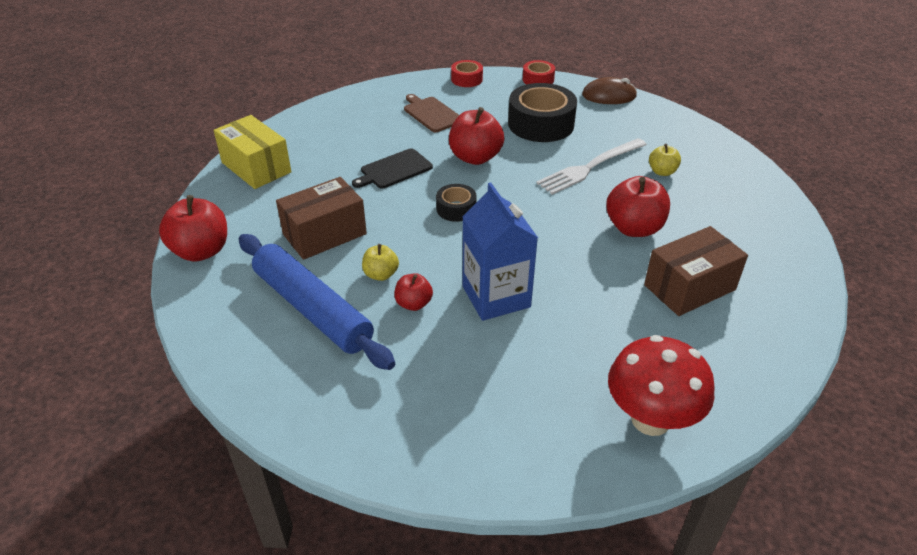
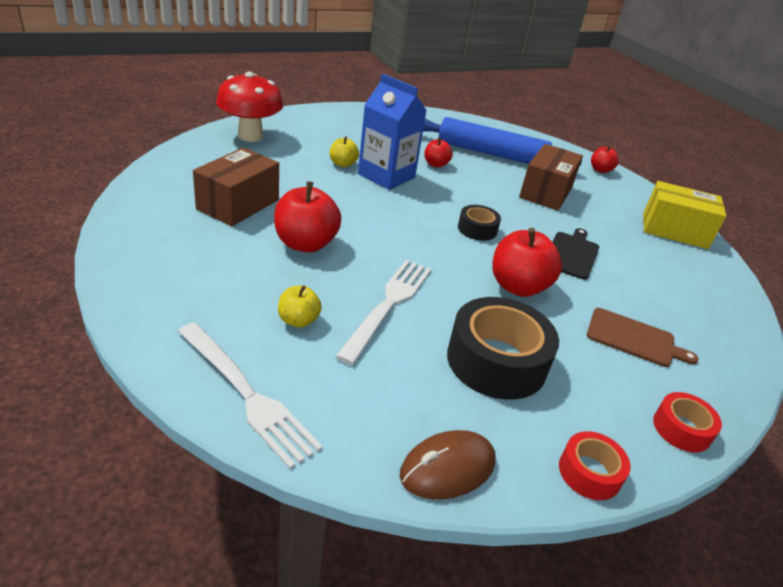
camera: 145 degrees right, 5 degrees down
red apple [159,195,227,261] -> red apple [591,145,619,173], size x0.55
yellow apple [362,244,399,281] -> yellow apple moved to [330,136,359,167]
none -> white fork [178,322,323,469]

